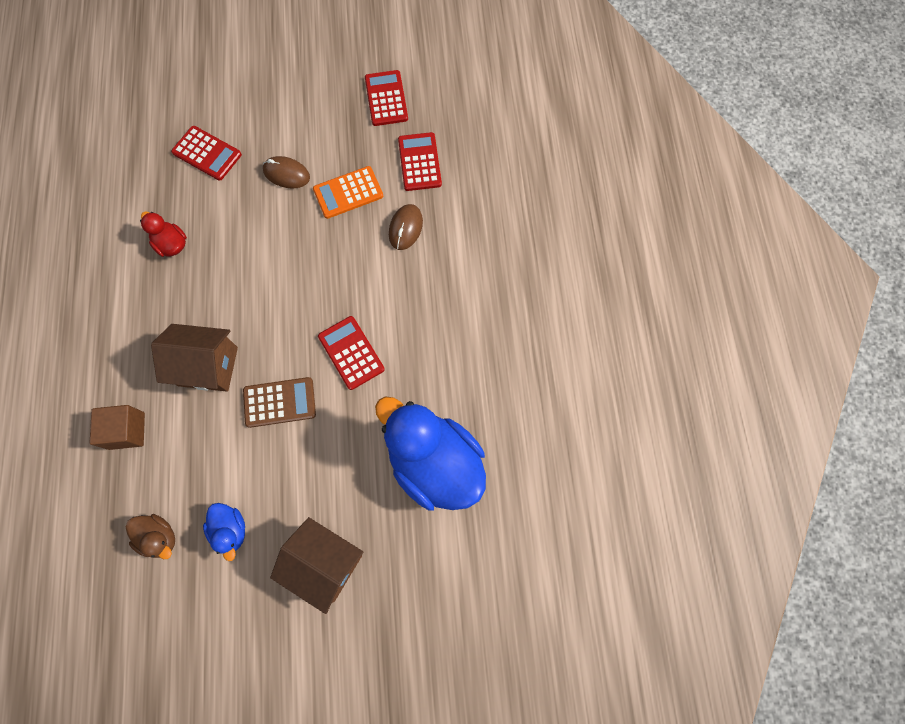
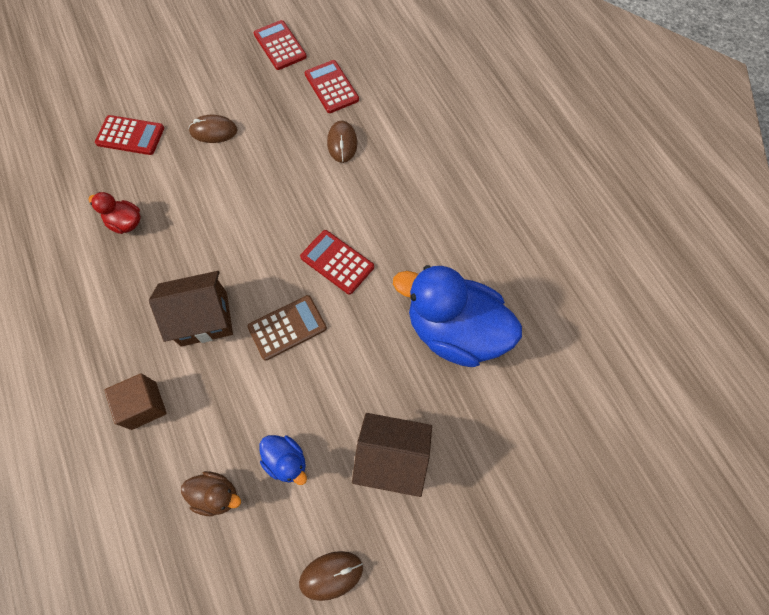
camera: 20 degrees left, 5 degrees down
orange calculator [313,166,383,219] -> none
none -> brown mouse [299,551,363,601]

